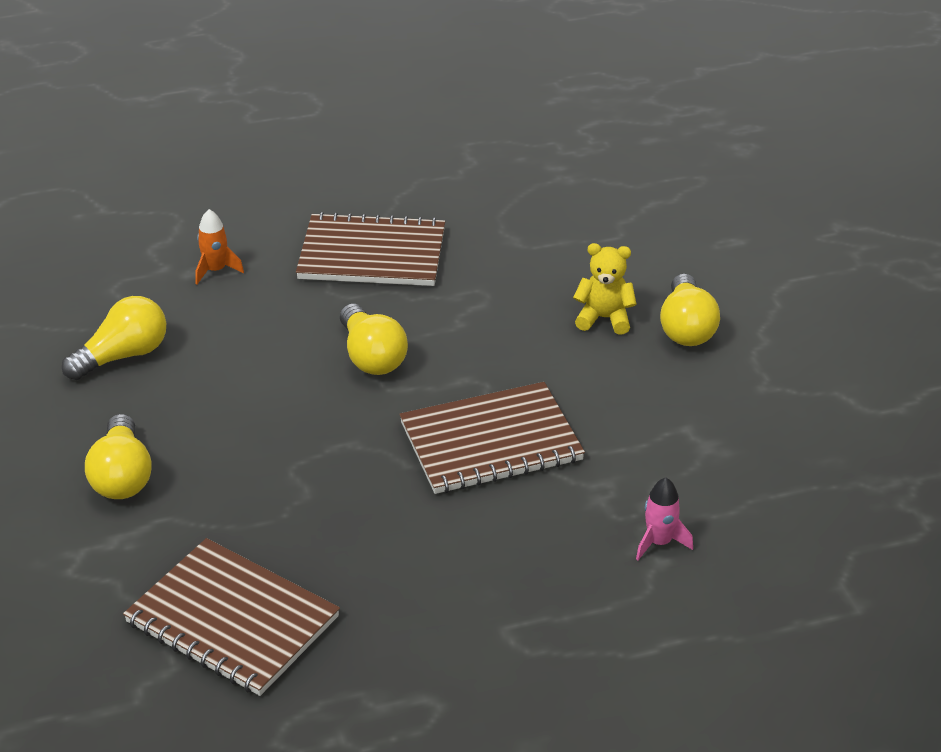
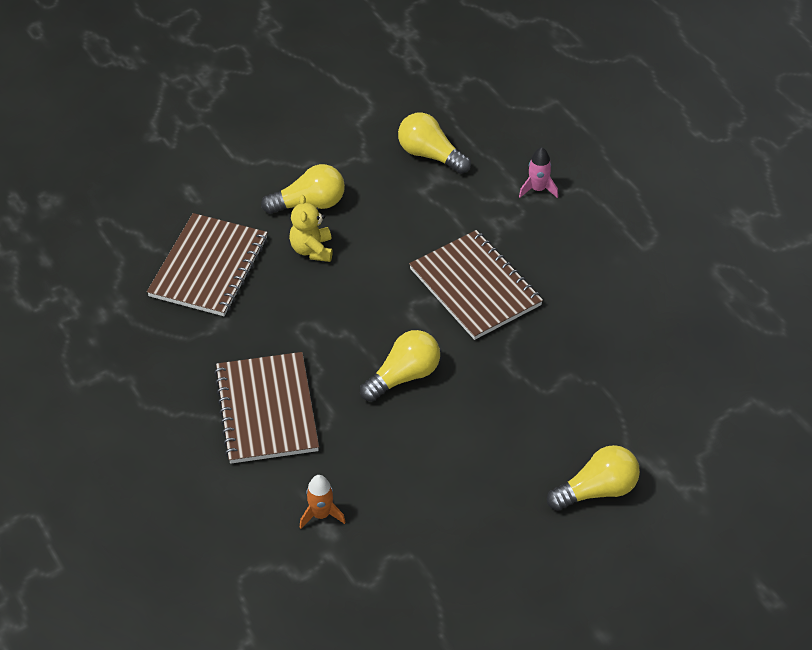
camera: 105 degrees left, 10 degrees up
yellow light bulb [62,296,166,380] -> yellow light bulb moved to [398,113,471,174]
brown notebook [123,538,340,696] -> brown notebook moved to [147,213,268,316]

